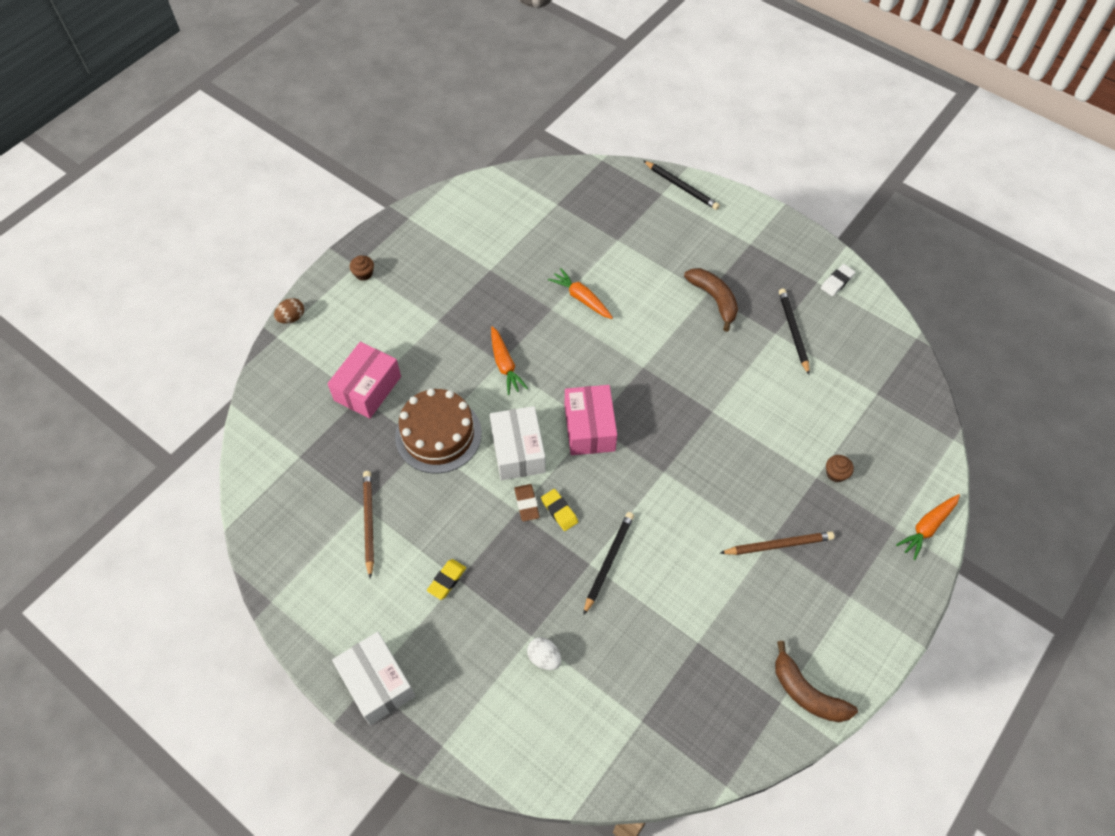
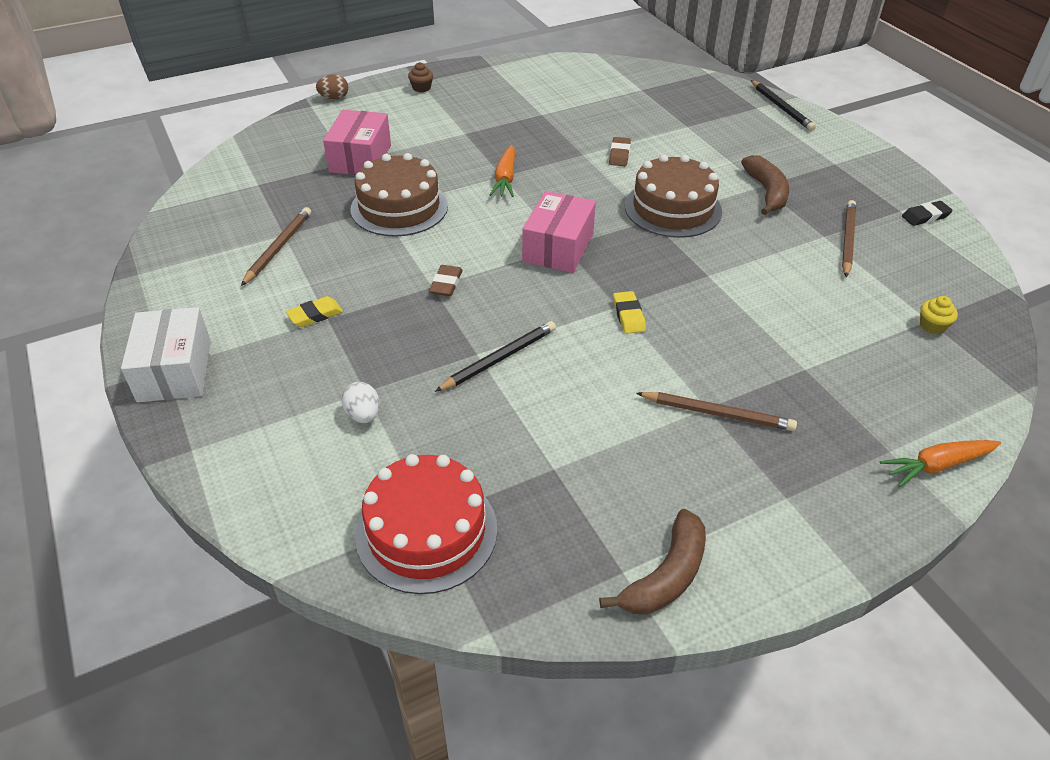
camera: 25 degrees right, 15 degrees down
pink box [327,342,401,419] -> pink box turned 45 degrees counterclockwise [323,110,391,175]
white box [490,406,546,480] -> none
yellow eraser [541,489,578,531] -> yellow eraser moved to [613,291,646,334]
orange carrot [548,268,613,319] -> brown eraser [609,137,631,166]
brown banana [775,641,858,722] -> brown banana turned 120 degrees counterclockwise [599,509,706,614]
black pencil [779,288,810,375] -> brown pencil [842,200,856,277]
white eraser [821,264,855,296] -> black eraser [902,201,953,226]
brown cupcake [826,455,854,482] -> none
none -> red cake [355,454,497,594]
none -> brown cake [625,154,722,238]
none -> yellow cupcake [920,296,958,334]

